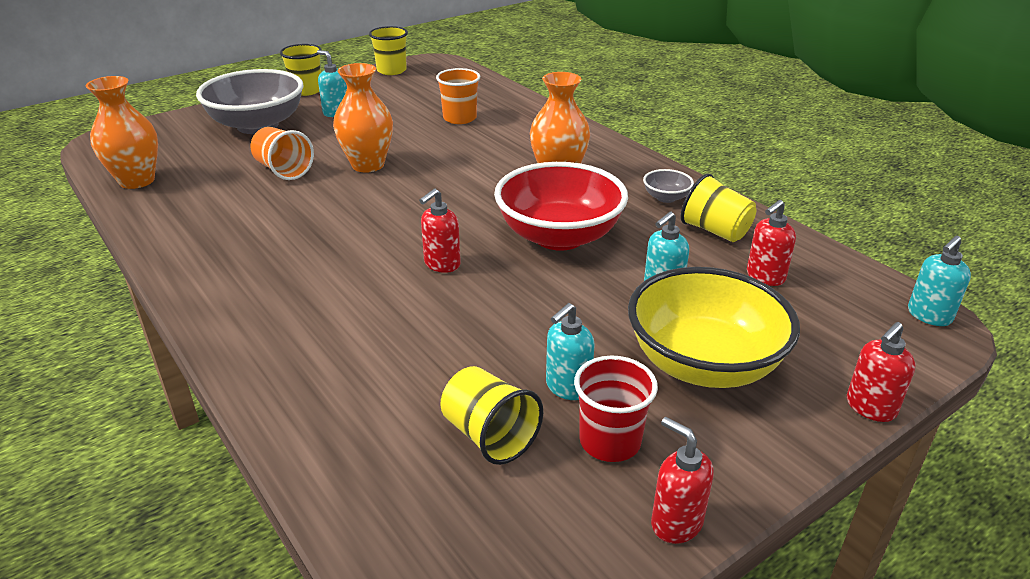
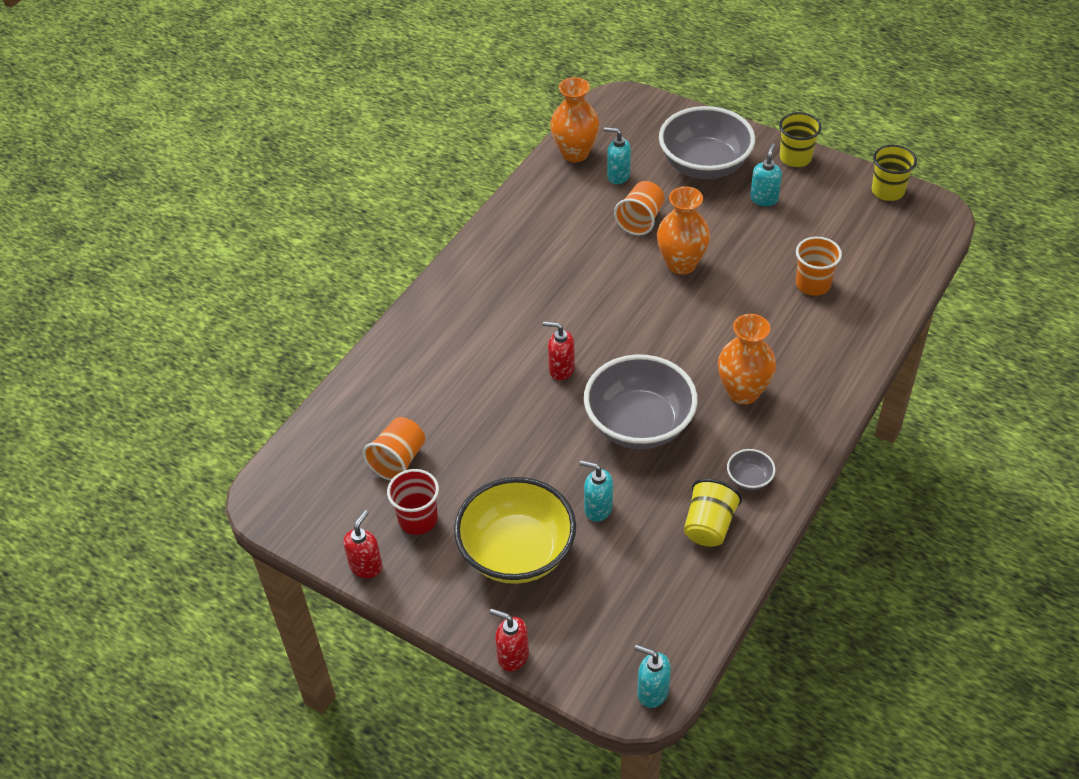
camera: 70 degrees right, 15 degrees up
yellow cup [440,366,543,465] -> orange cup [363,417,425,481]
red bowl [494,162,628,251] -> grey bowl [584,354,698,449]
turquoise soap dispenser [546,303,594,400] -> turquoise soap dispenser moved to [604,127,631,184]
red soap dispenser [747,200,796,286] -> none

